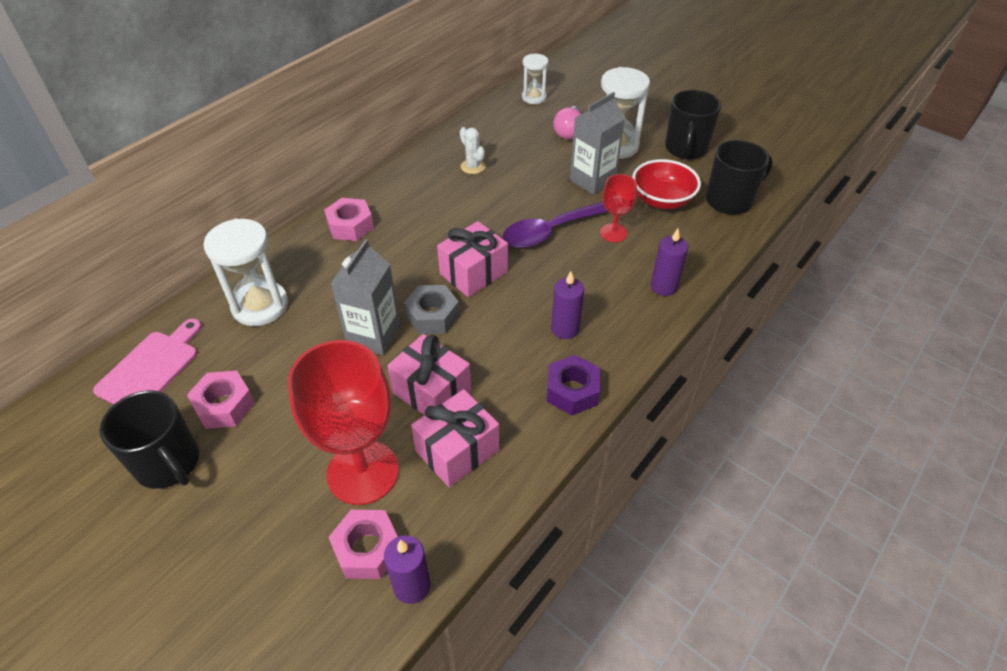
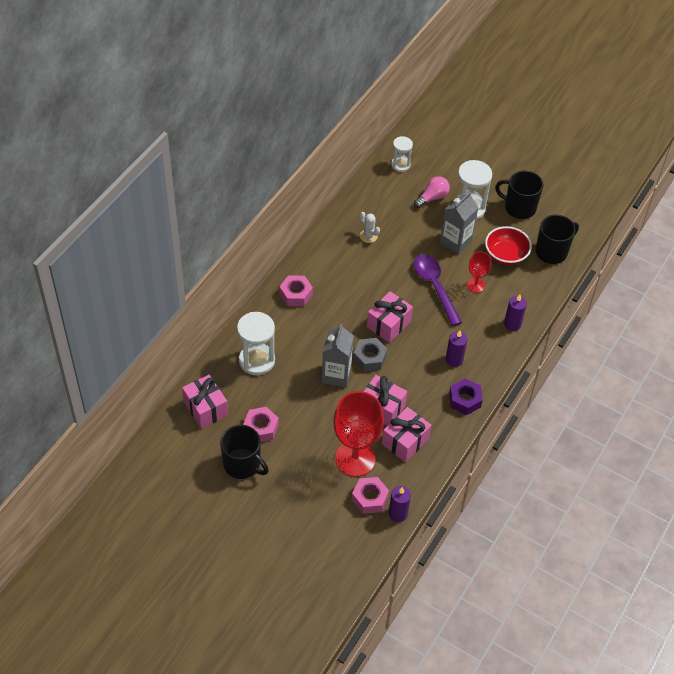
camera: 10 degrees left, 5 degrees up
pink cutting board [93,319,202,404] -> pink gift [182,375,228,429]
purple spoon [503,202,608,248] -> purple spoon turned 105 degrees clockwise [414,254,462,326]
pink light bulb [553,106,581,139] -> pink light bulb turned 135 degrees counterclockwise [414,176,450,208]
black mug [665,90,721,160] -> black mug turned 105 degrees clockwise [495,170,543,219]

